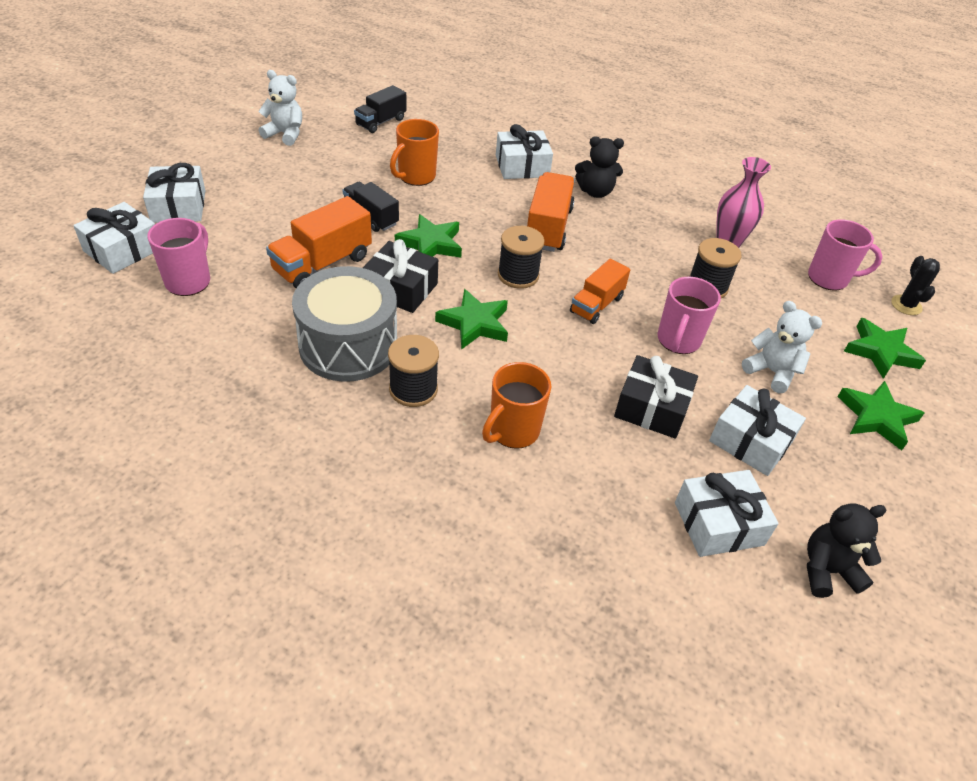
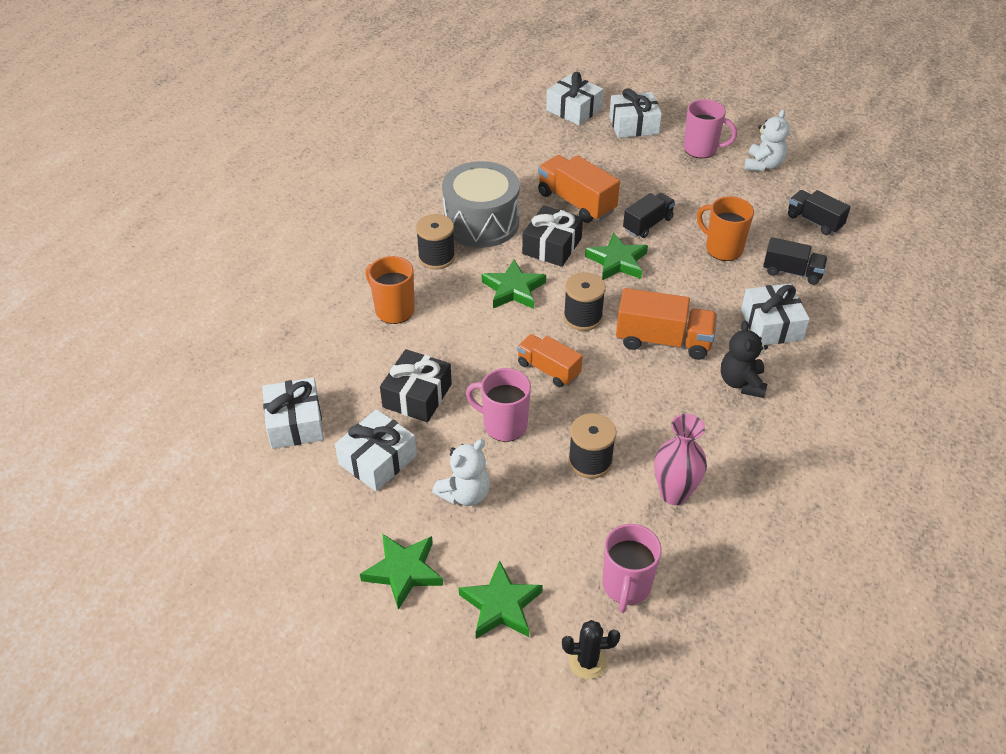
camera: 95 degrees right, 0 degrees up
pink mug [147,218,210,296] -> pink mug moved to [684,99,737,158]
black teddy bear [807,503,887,598] -> none
none -> black truck [763,237,828,285]

